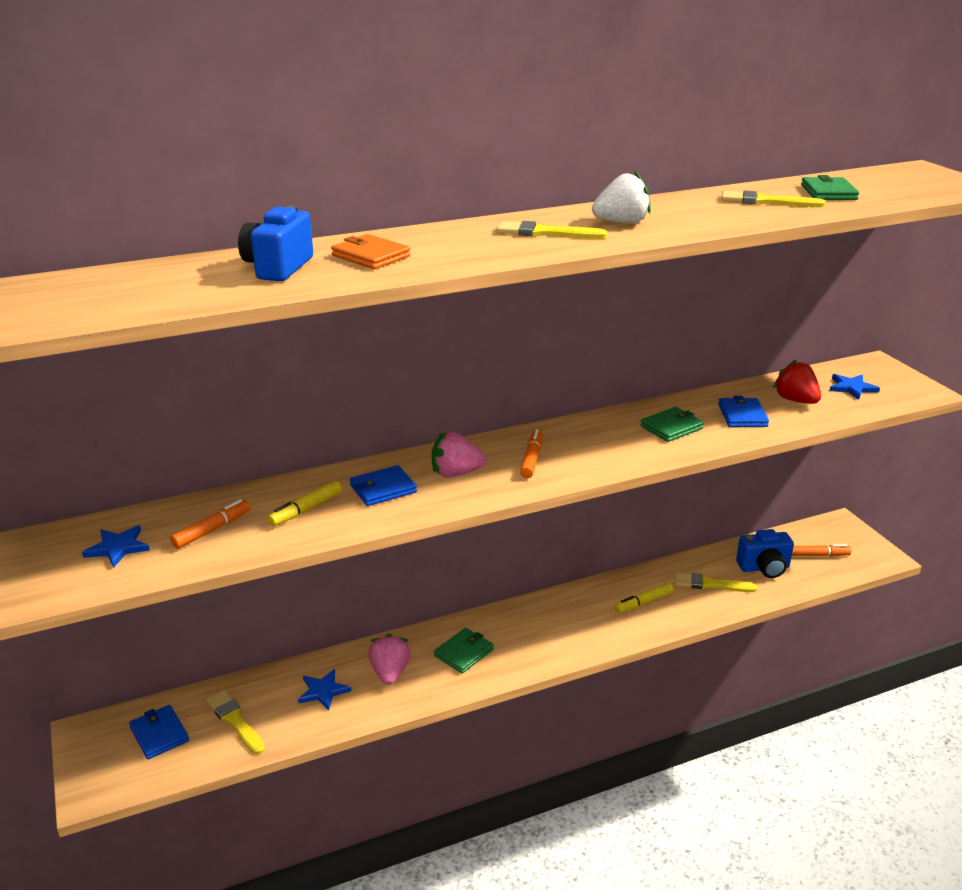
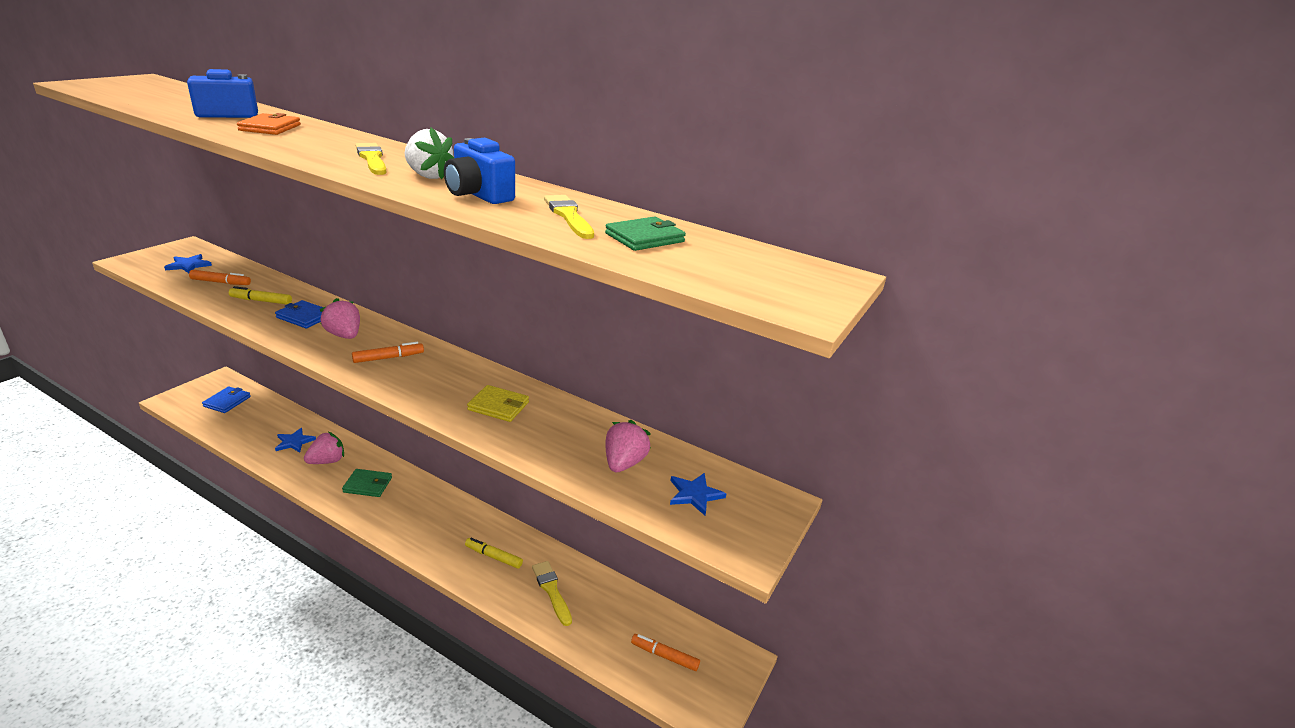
camera: 50 degrees right, 0 degrees up
yellow brush [206,690,265,754] -> none
green wallet [640,407,704,442] -> yellow wallet [467,385,529,422]
blue wallet [718,396,769,427] -> none
blue camera [736,529,794,578] -> blue camera moved to [444,138,515,204]
red strawberry [773,360,821,404] -> pink strawberry [605,420,651,472]
orange marker [792,544,851,557] -> orange marker turned 150 degrees clockwise [631,634,700,671]

